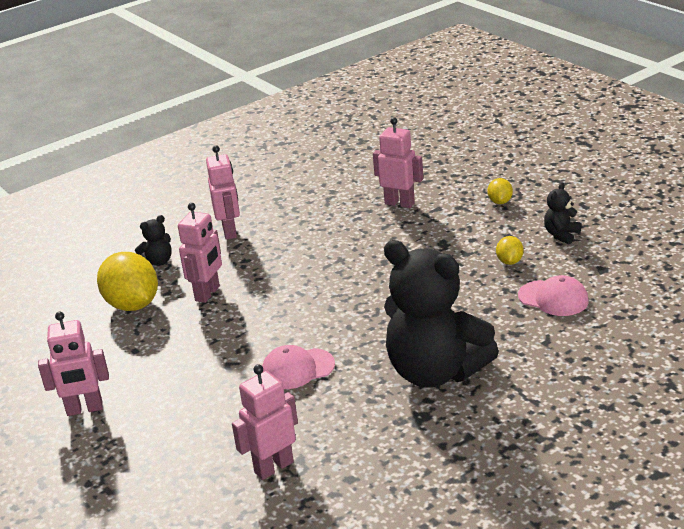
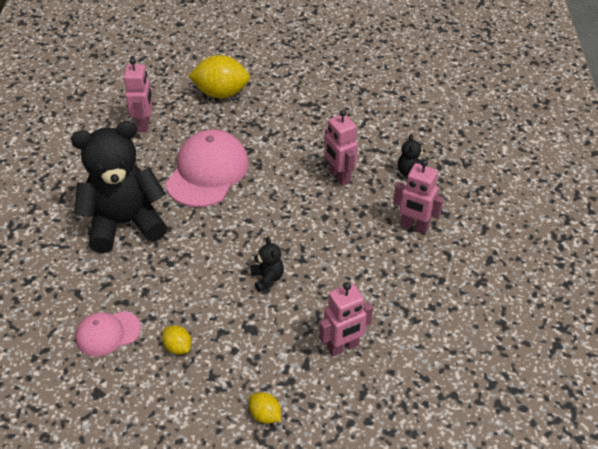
camera: 125 degrees right, 15 degrees up
pink robot [38,312,109,416] -> none
yellow lemon [97,252,158,311] -> yellow lemon moved to [189,55,250,98]
pink cap [262,345,335,389] -> pink cap [165,129,249,207], size x1.81
black teddy bear [544,182,581,245] -> black teddy bear moved to [251,237,284,292]

